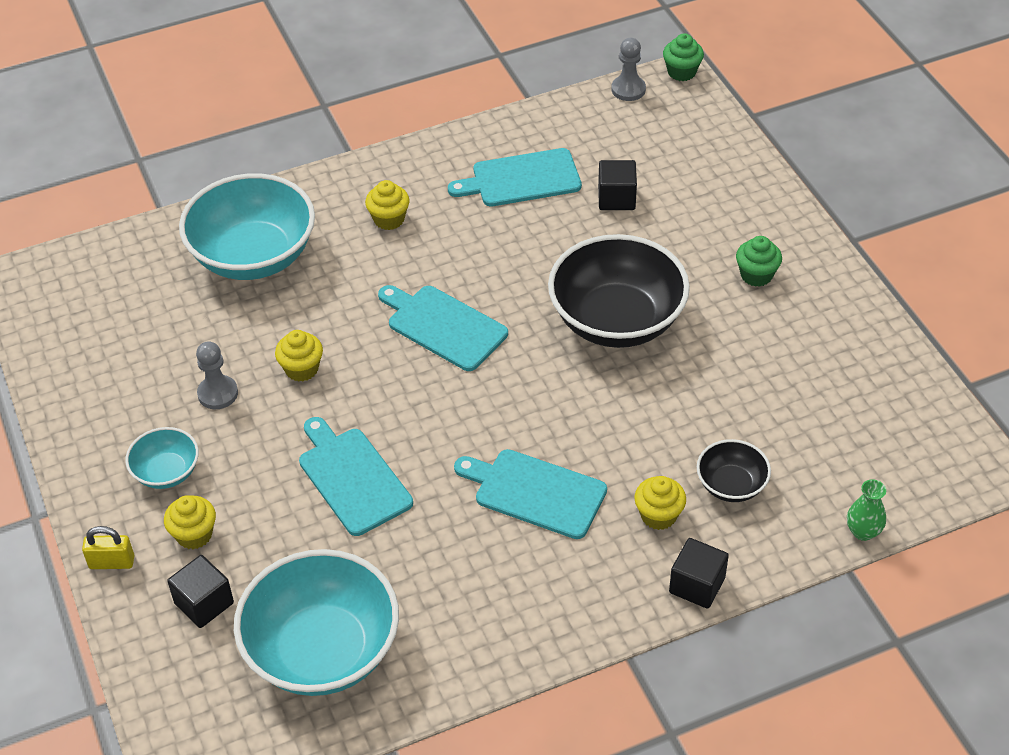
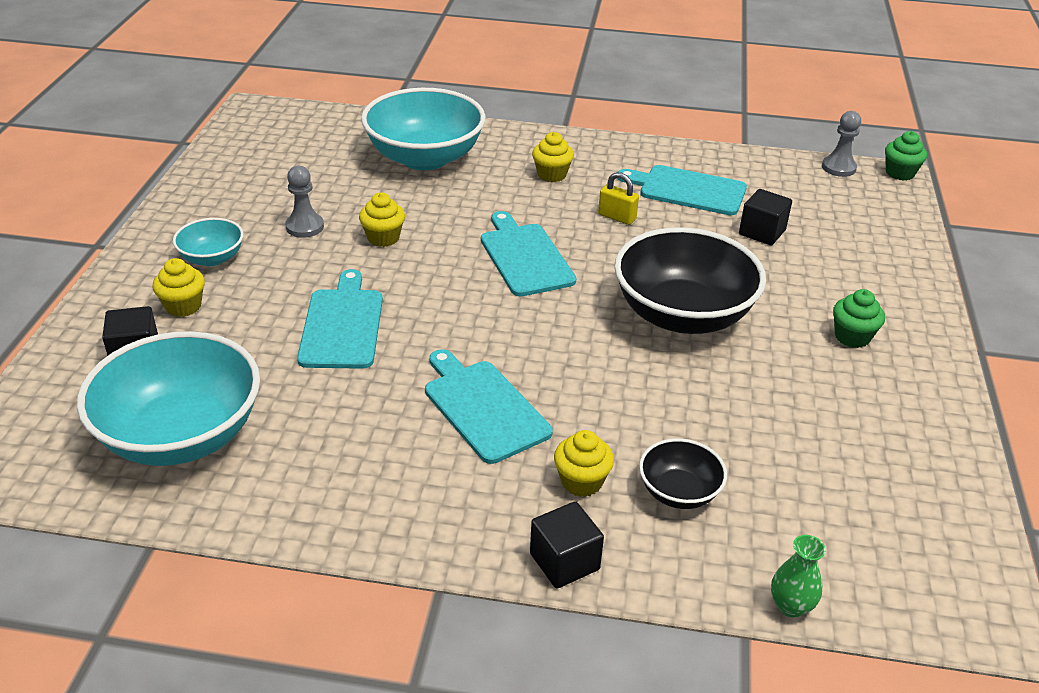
camera: 30 degrees right, 10 degrees down
yellow padlock [82,526,134,569] -> yellow padlock moved to [598,172,639,225]

